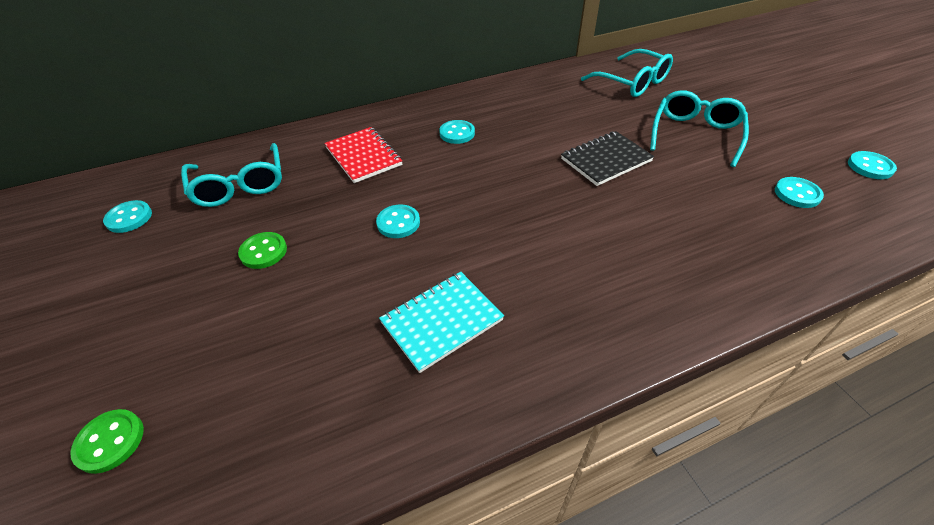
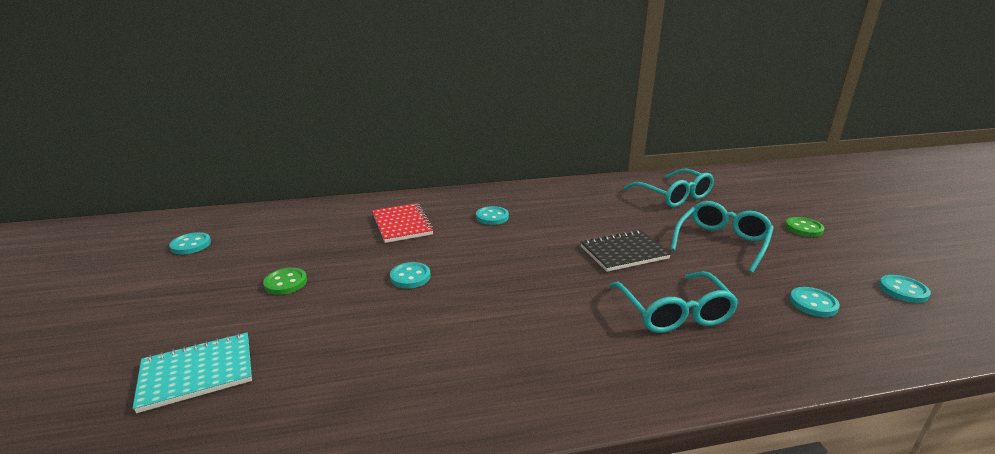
camera: 10 degrees right, 20 degrees down
green button [70,409,144,474] -> green button moved to [785,217,824,237]
turquoise glasses [181,143,282,207] -> turquoise glasses moved to [610,271,739,333]
turquoise notebook [379,272,504,373] -> turquoise notebook moved to [133,333,252,413]

